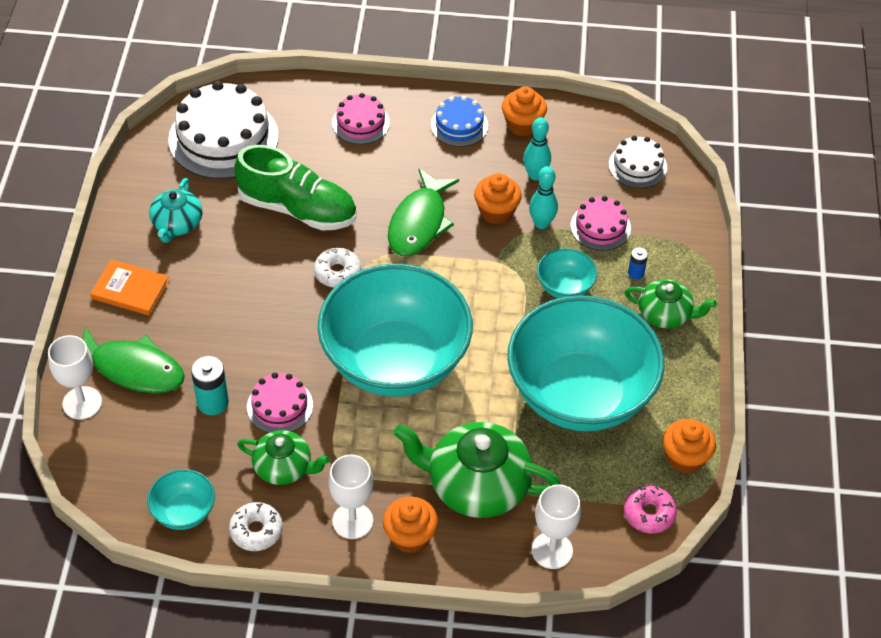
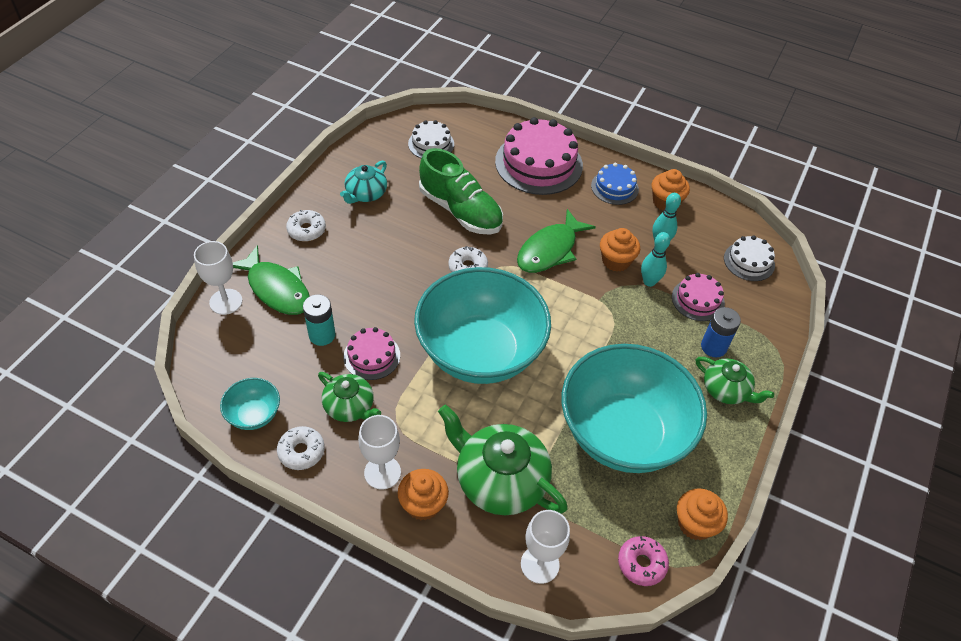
camera: 20 degrees right, 0 degrees up
orange book [90,259,170,316] -> white donut [286,210,326,241]
white cake [168,81,279,179] -> white cake [408,120,454,158], size x0.53
pink cake [332,93,390,144] -> pink cake [495,117,583,195], size x1.88
turquoise bowl [537,248,597,298] -> none
blue battery [628,247,648,279] -> blue battery [701,307,741,358], size x1.79

